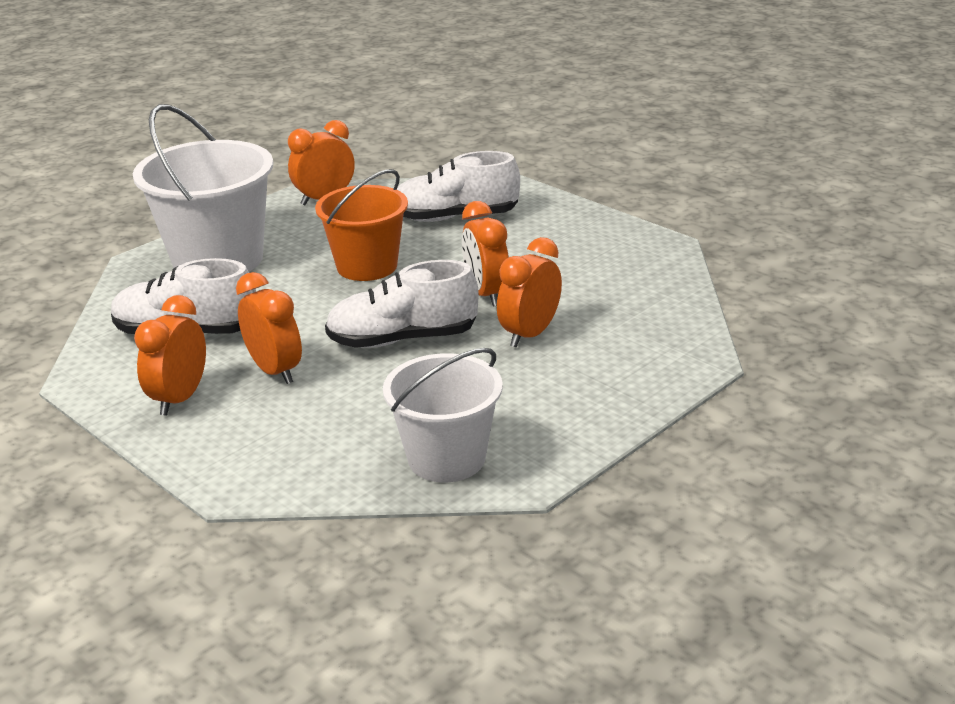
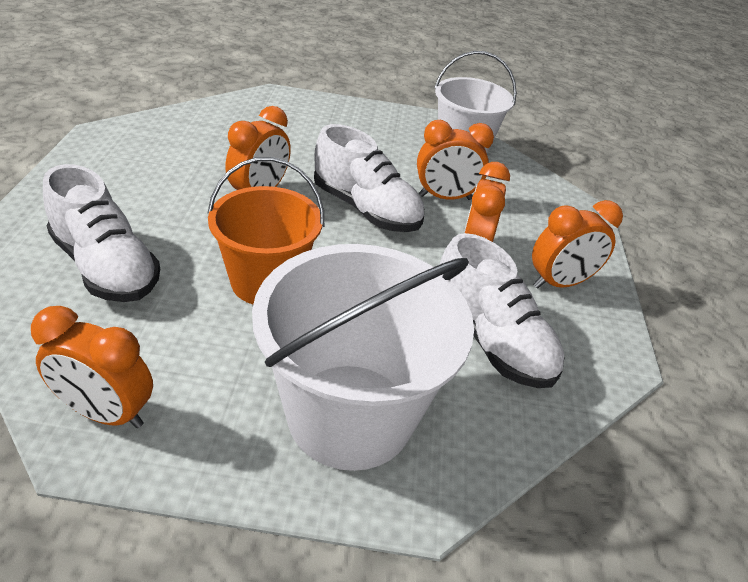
camera: 135 degrees left, 10 degrees up
orange clock [497,237,562,347] -> orange clock moved to [417,120,494,200]

